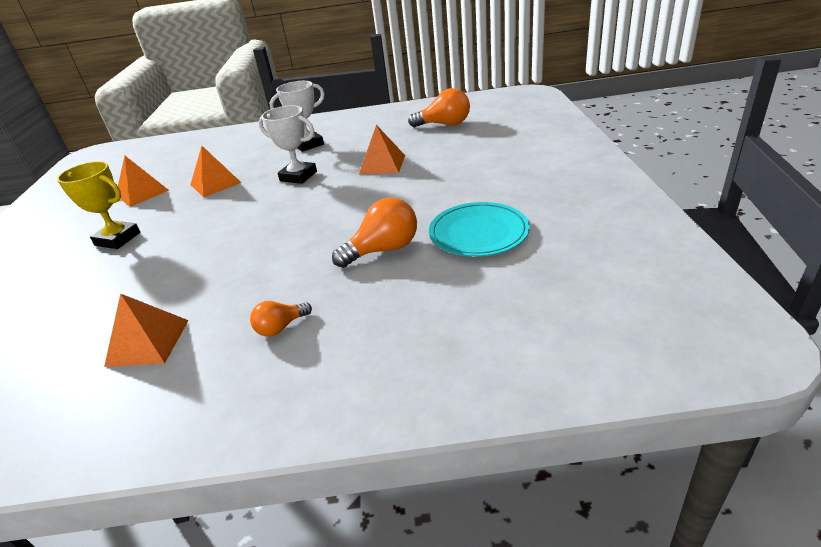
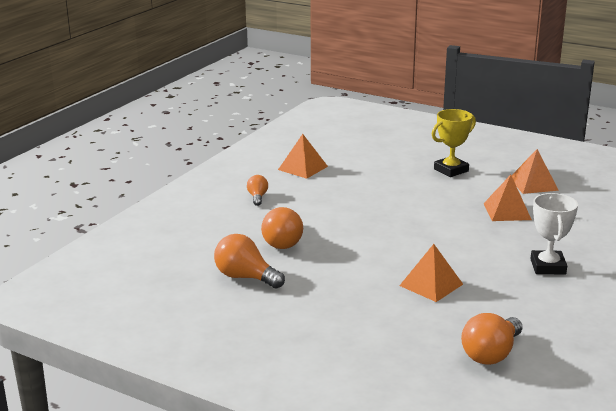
camera: 120 degrees right, 10 degrees down
white trophy [259,105,317,184] -> none
turquoise plate [429,202,530,257] -> orange light bulb [214,234,285,289]

